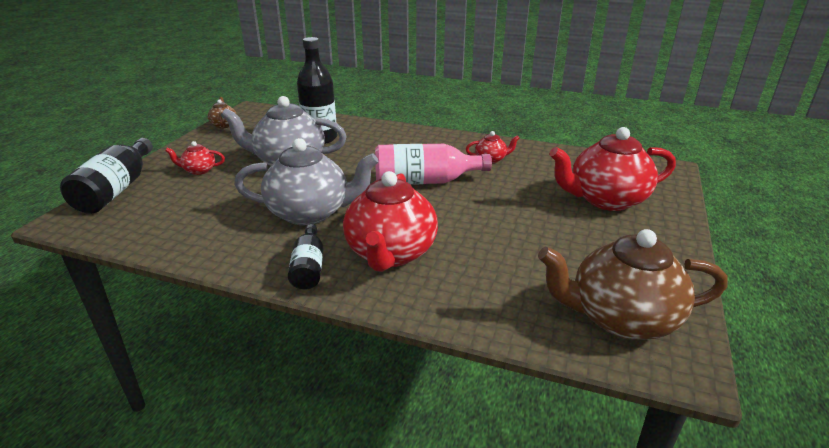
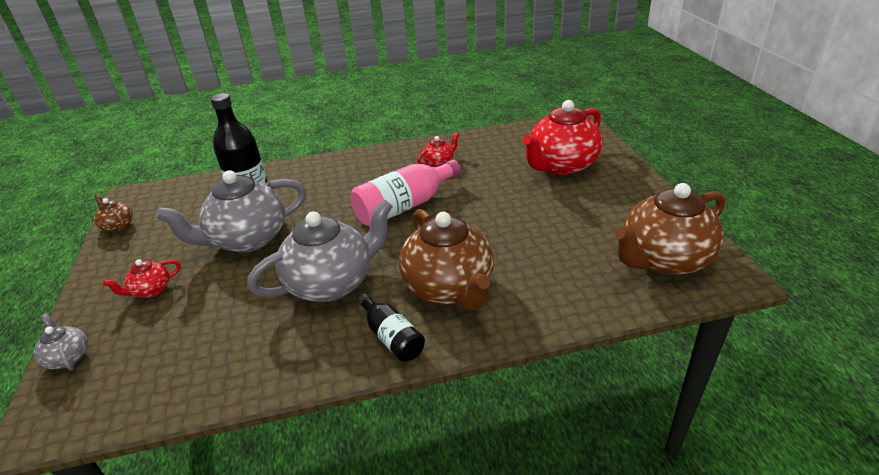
camera: 30 degrees left, 5 degrees up
black bottle [60,138,153,214] -> grey teapot [34,313,88,371]
red teapot [343,171,438,272] -> brown teapot [399,209,494,311]

